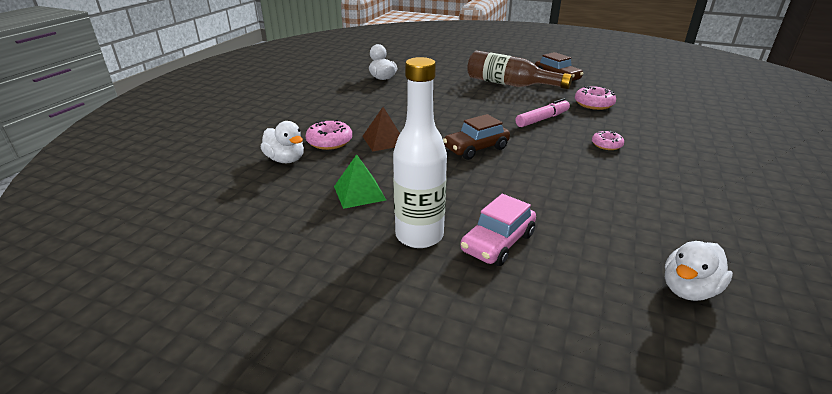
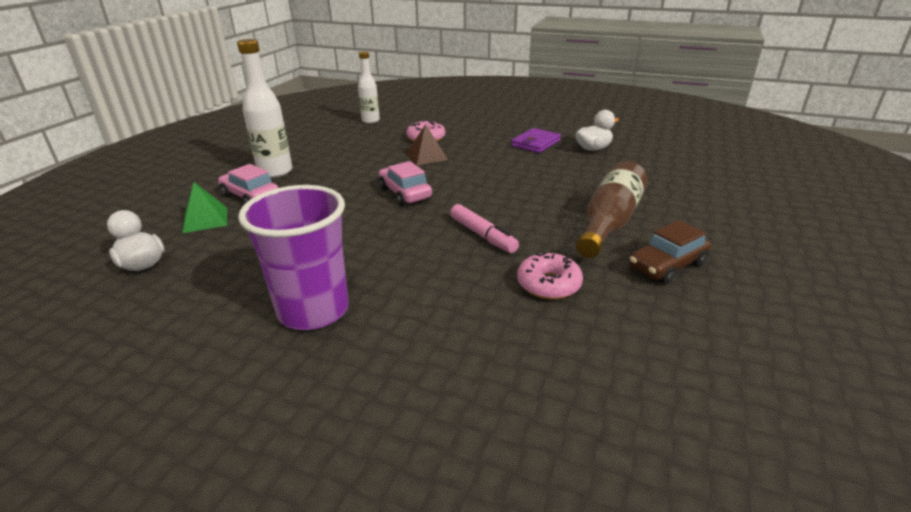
camera: 90 degrees right, 0 degrees up
white duck [260,121,304,163] -> none
green pyramid [334,154,386,209] -> green pyramid moved to [182,182,227,233]
brown car [443,114,510,160] -> pink car [379,161,432,206]
pink donut [592,131,624,150] -> none
none -> purple cup [238,185,349,330]
none -> white bottle [358,51,380,124]
none -> purple wallet [511,128,561,153]

